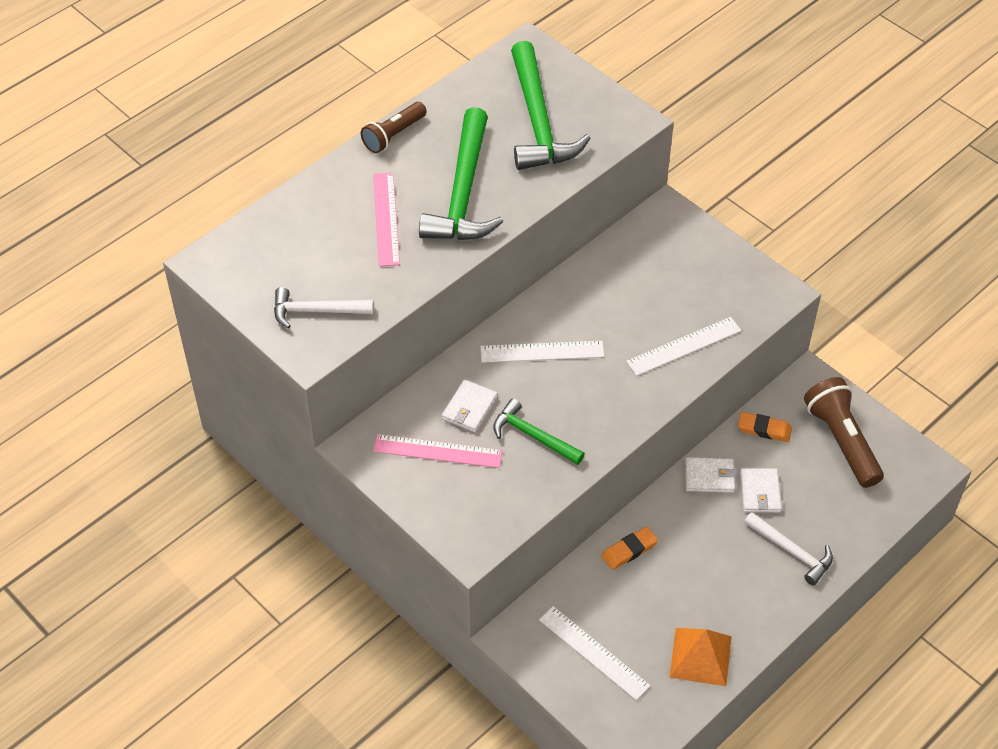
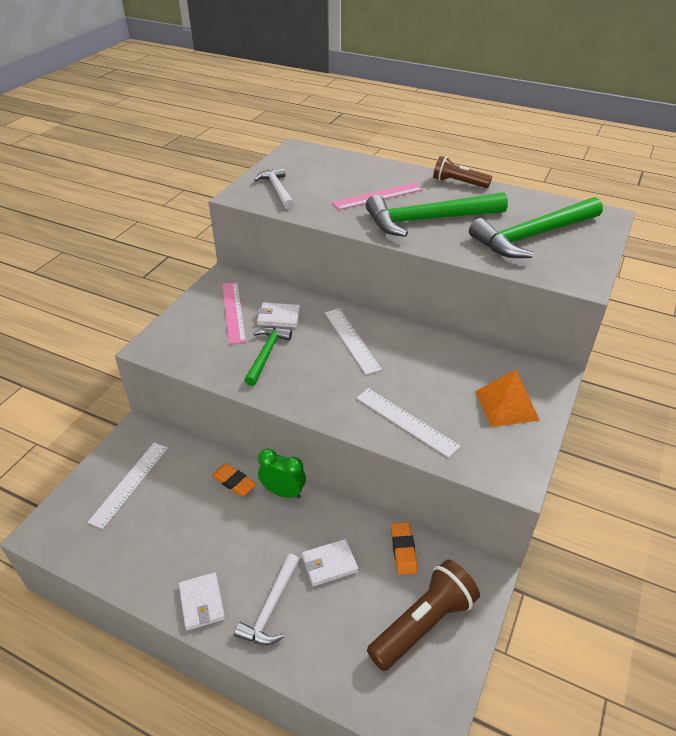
camera: 70 degrees right, 10 degrees down
orange pyramid [669,628,732,686] -> orange pyramid moved to [475,369,540,427]
white wallet [685,457,736,493] -> white wallet moved to [179,572,225,631]
none -> green clock [258,449,306,499]

